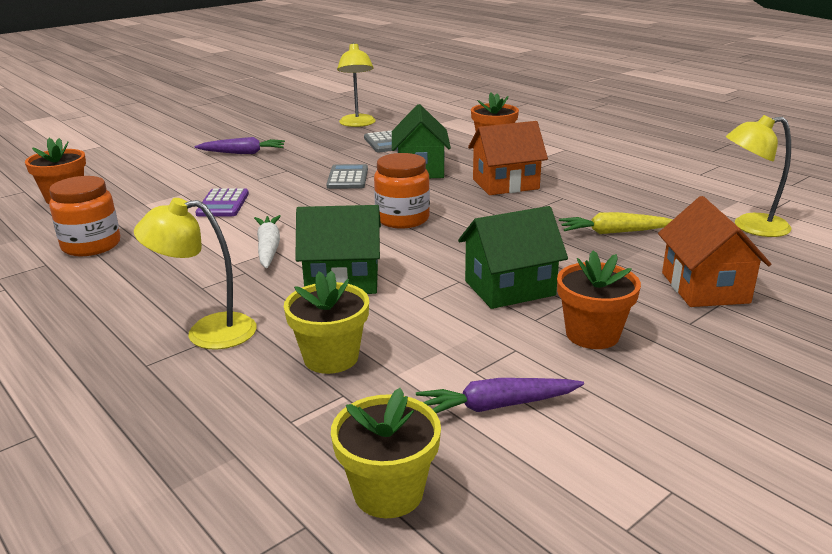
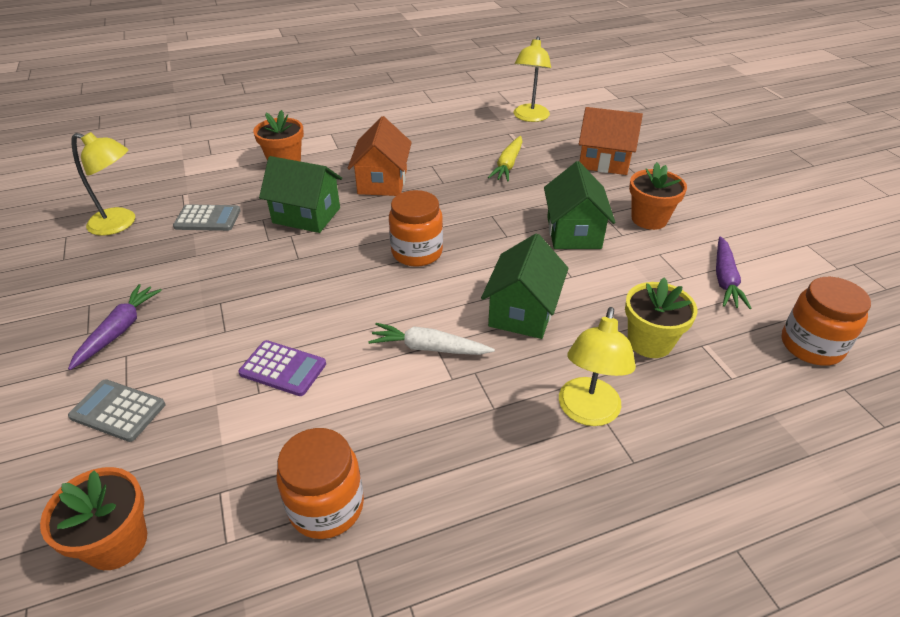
camera: 70 degrees left, 15 degrees up
grey calculator [326,164,368,189] -> grey calculator moved to [68,380,165,442]
yellow flower pot [331,388,441,518] -> orange jar [782,277,871,366]

